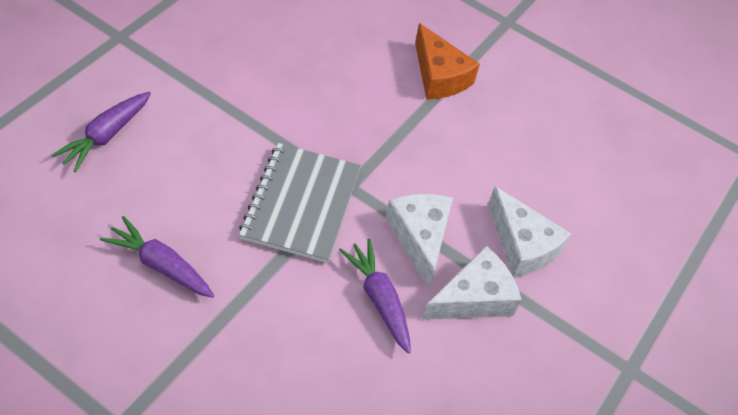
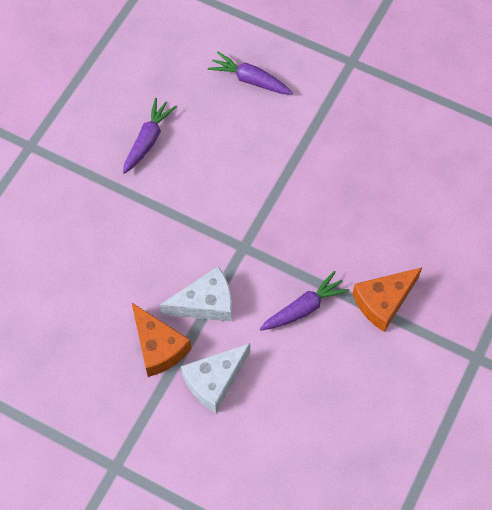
camera: 90 degrees right, 10 degrees up
grey notebook [239,143,361,263] -> none
purple carrot [339,239,411,354] -> purple carrot moved to [260,271,349,330]
white cheese [422,246,522,320] -> orange cheese [132,303,191,377]

